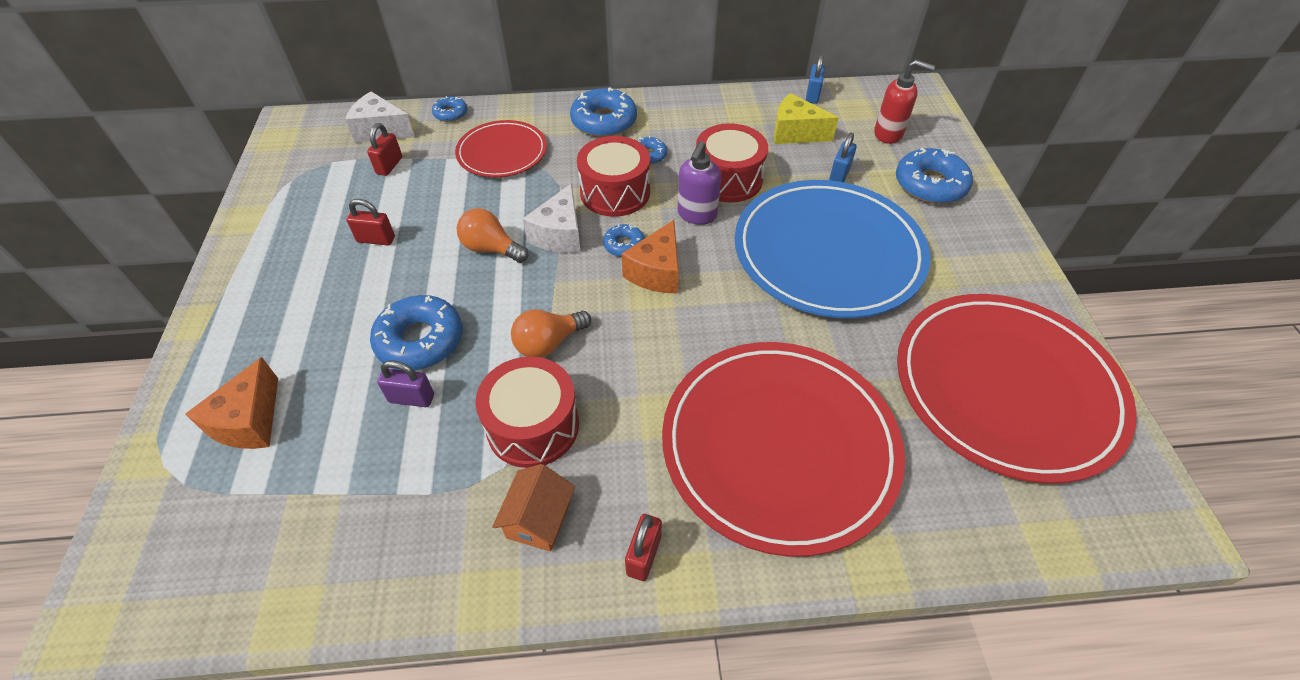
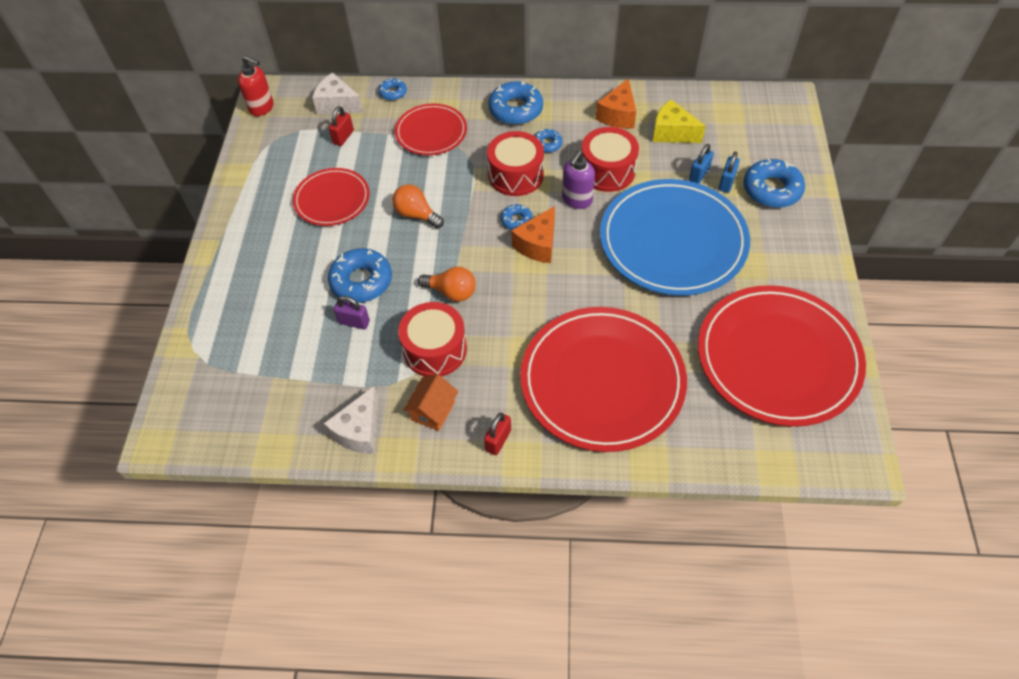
camera: 10 degrees right, 5 degrees up
orange cheese [185,357,278,449] -> orange cheese moved to [596,78,637,128]
red padlock [346,199,395,245] -> red plate [293,168,370,226]
orange light bulb [511,309,591,358] -> orange light bulb turned 135 degrees counterclockwise [418,267,476,302]
white cheese [523,183,581,253] -> white cheese moved to [324,386,378,454]
blue padlock [806,54,825,104] -> blue padlock moved to [719,152,740,193]
red soap dispenser [874,60,935,144] -> red soap dispenser moved to [238,55,274,116]

